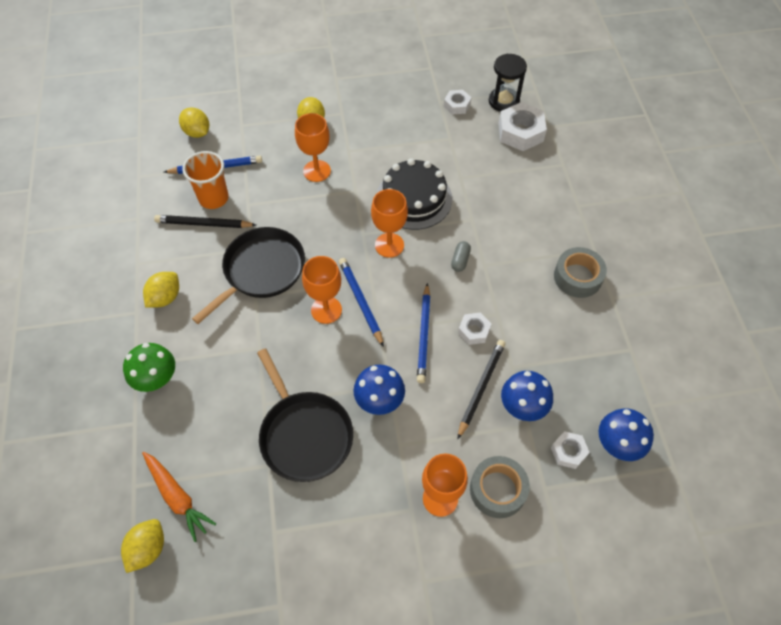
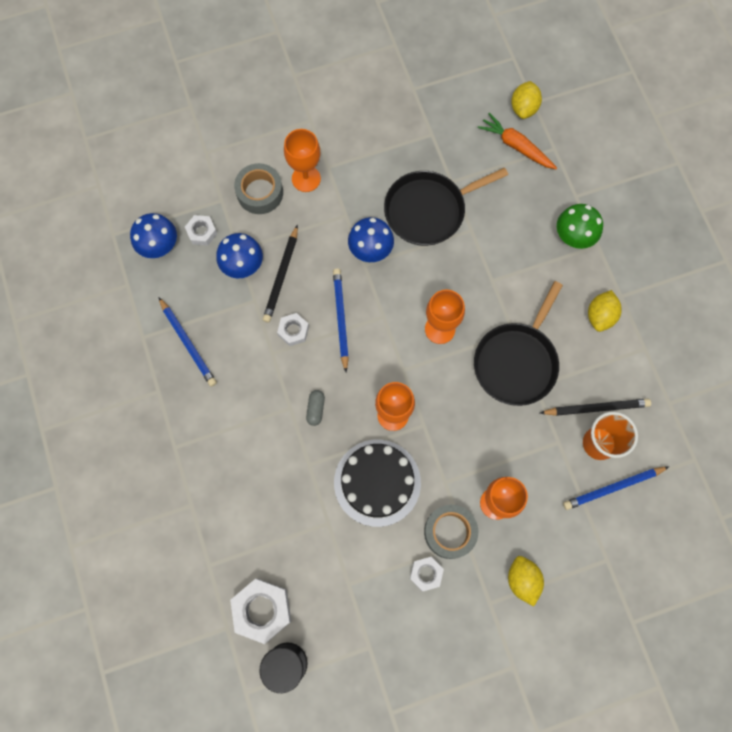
camera: 170 degrees right, 15 degrees up
yellow lemon [179,107,209,138] -> none
black pan [257,348,353,482] -> black pan turned 75 degrees counterclockwise [384,168,508,246]
blue pencil [339,258,384,347] -> blue pencil moved to [159,297,217,387]
white nut [444,90,471,115] -> white nut moved to [410,557,444,592]
grey tape [554,247,607,298] -> grey tape moved to [424,505,478,559]

